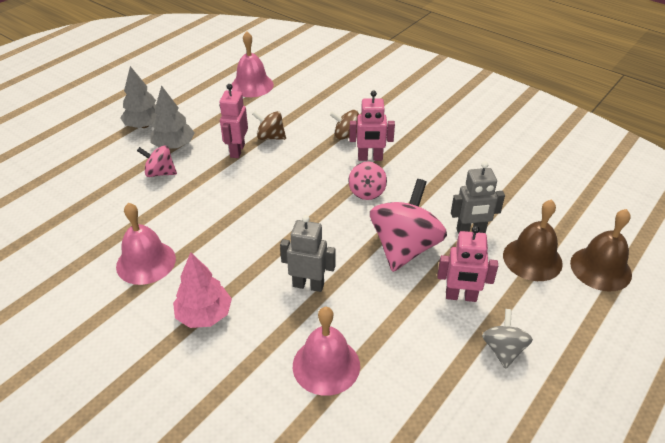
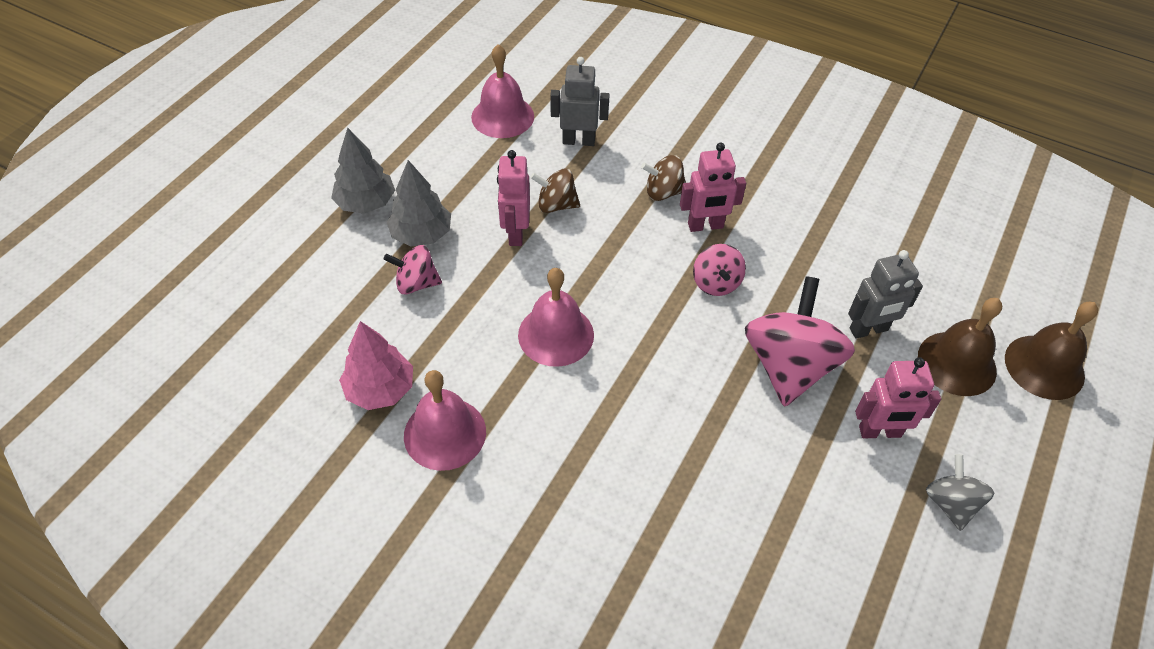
camera: 10 degrees left, 10 degrees up
pink tree [173,252,232,328] -> pink tree moved to [339,321,413,410]
grey robot [280,215,336,292] -> grey robot moved to [550,57,610,146]
pink bell [293,307,360,396] -> pink bell moved to [518,268,594,367]

